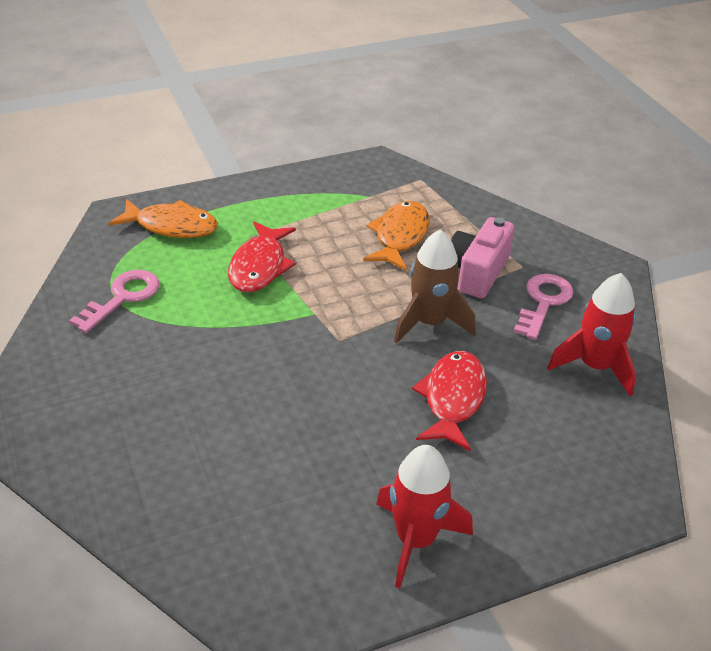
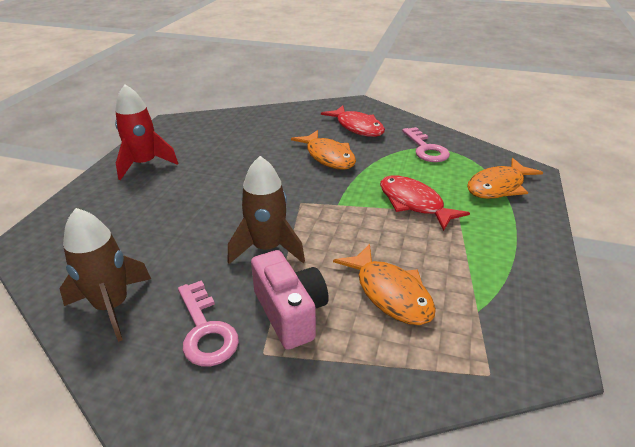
camera: 130 degrees right, 5 degrees down
red fish [412,351,487,451] -> red fish moved to [321,105,385,137]
red rocket [547,273,636,397] -> brown rocket [59,208,151,342]
none -> orange fish [291,130,356,170]

